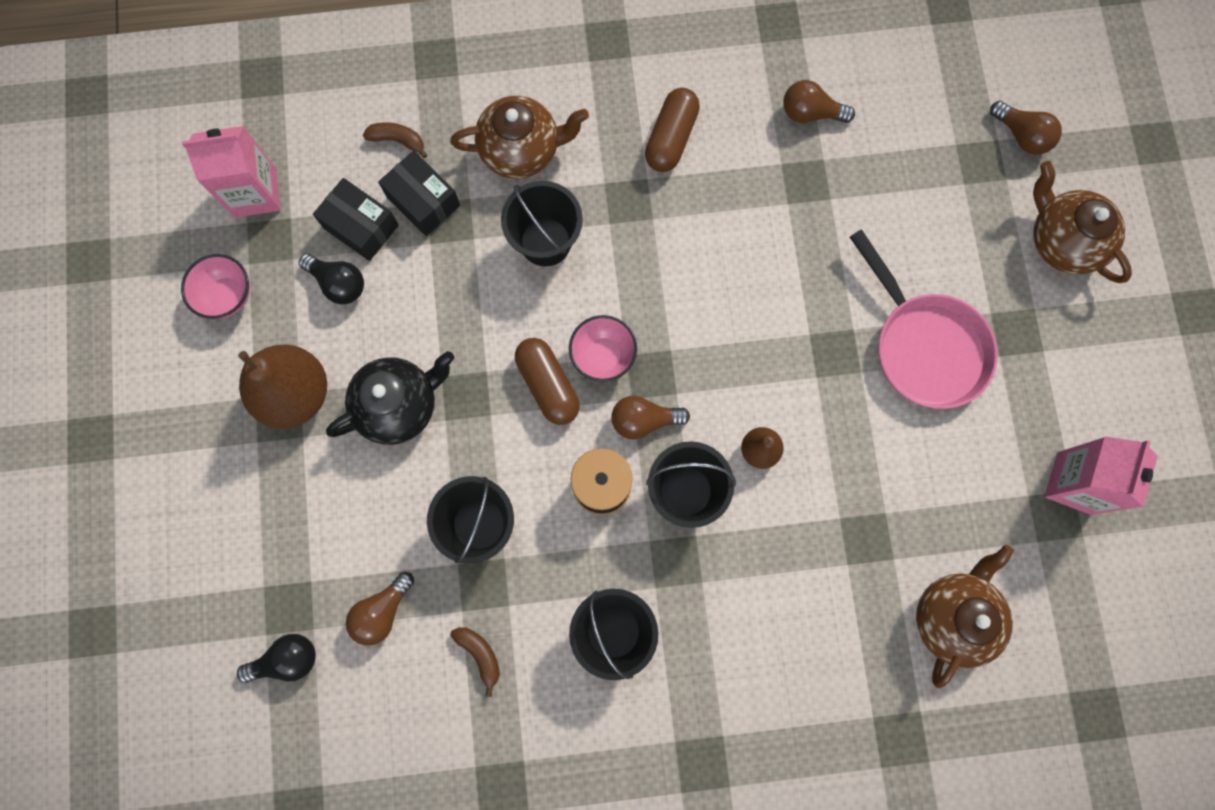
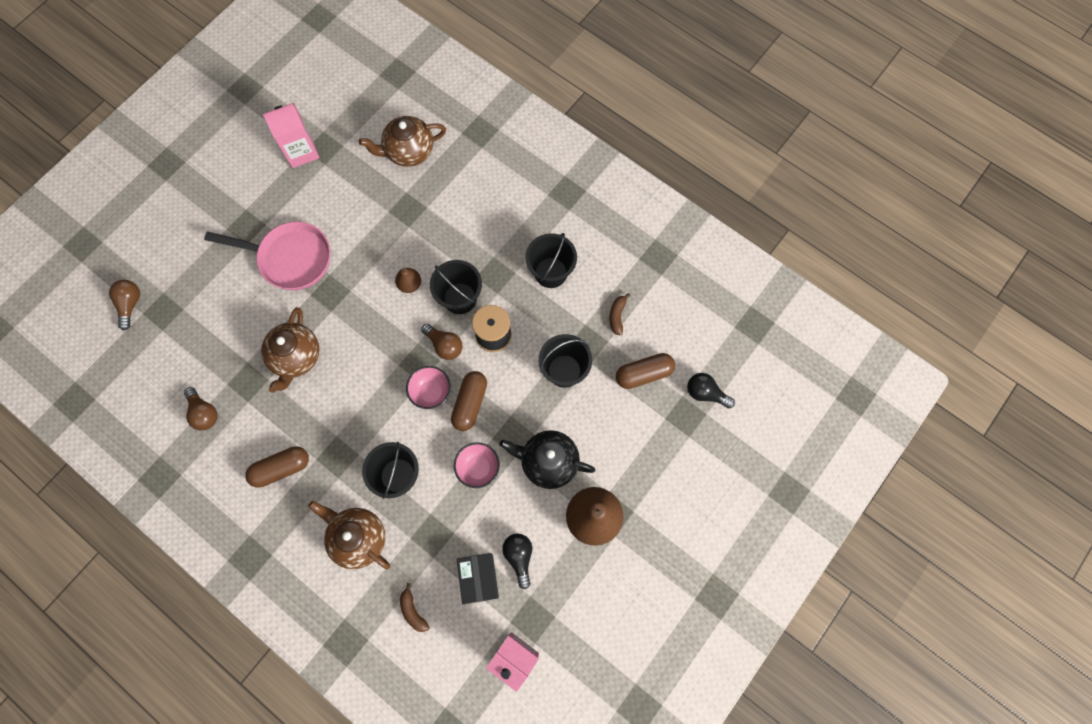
camera: 135 degrees left, 5 degrees down
pink bowl [181,254,250,319] -> pink bowl moved to [454,442,500,488]
brown light bulb [346,572,414,645] -> brown capsule [616,353,675,389]
black box [378,151,460,236] -> none
pink pan [850,229,998,409] -> pink pan turned 90 degrees clockwise [204,222,330,290]
brown teapot [1033,161,1132,283] -> brown teapot moved to [261,307,319,393]

